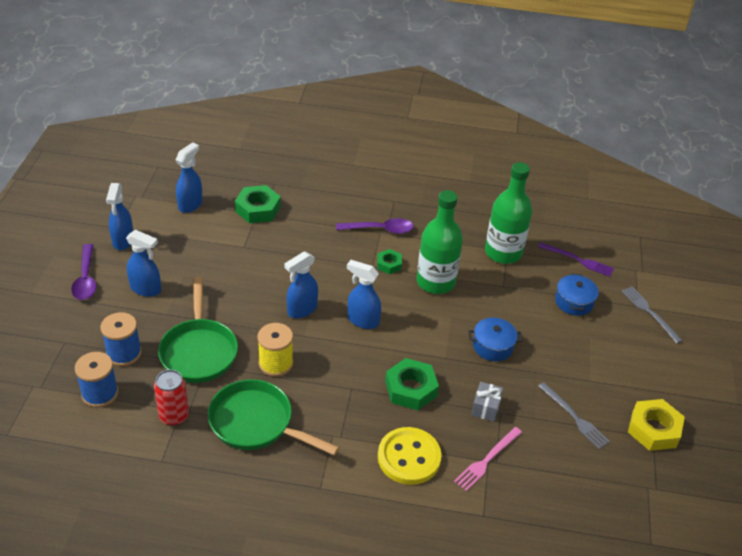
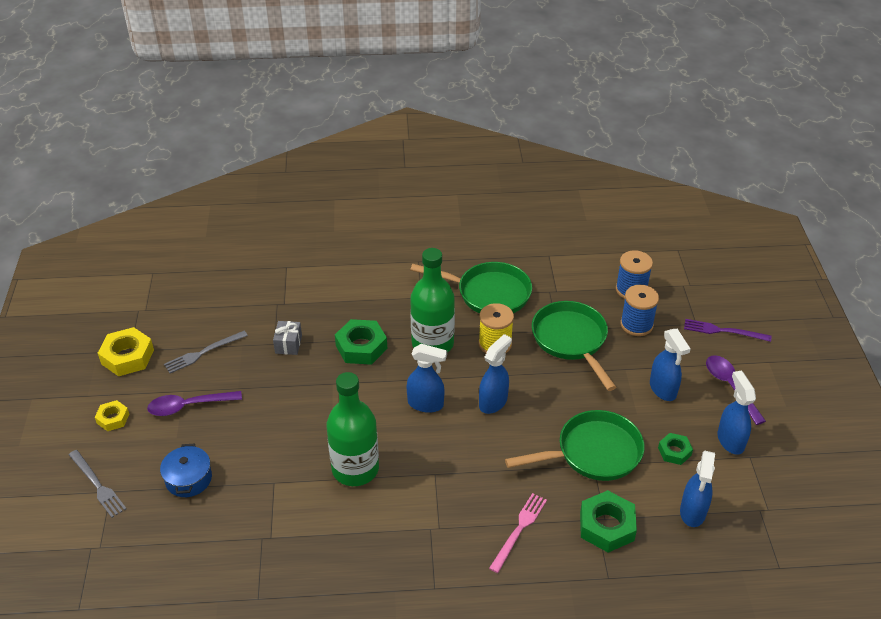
camera: 170 degrees right, 0 degrees up
blue spray bottle [126,230,161,297] -> blue spray bottle turned 120 degrees counterclockwise [650,329,690,401]
red can [154,370,189,426] -> none
purple spoon [336,218,414,234] -> purple spoon moved to [147,391,242,416]
green nut [377,249,402,274] -> green nut moved to [658,433,693,465]
yellow button [378,427,442,485] -> none
pink fork [454,427,522,491] -> pink fork moved to [489,493,547,573]
blue pot [468,318,523,361] -> none
green bottle [485,162,532,264] -> green bottle moved to [410,248,455,353]
purple fork [538,242,614,277] -> purple fork moved to [684,319,771,342]
grey fork [538,382,610,449] -> grey fork turned 75 degrees counterclockwise [164,331,248,373]
none -> yellow nut [95,400,129,431]
none -> green pan [505,410,645,481]

